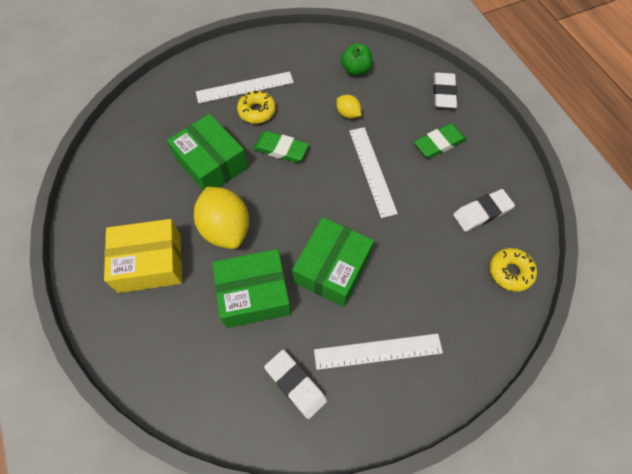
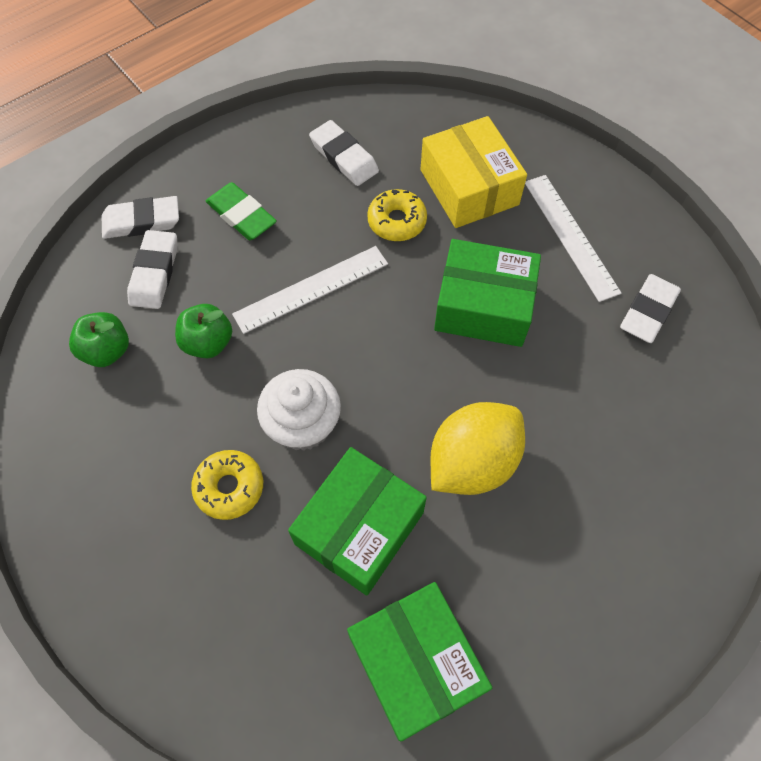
camera: 105 degrees left, 0 degrees up
yellow box [104,219,182,293] -> yellow box moved to [421,116,527,228]
white ruler [196,71,294,103] -> none
green box [212,249,291,328] -> green box moved to [347,582,492,741]
green eraser [253,131,309,163] -> white cupcake [257,369,341,451]
yellow lemon [337,95,361,119] -> green apple [175,304,232,359]
yellow donut [490,248,537,292] -> yellow donut moved to [367,189,427,241]
none -> white eraser [127,230,178,309]

